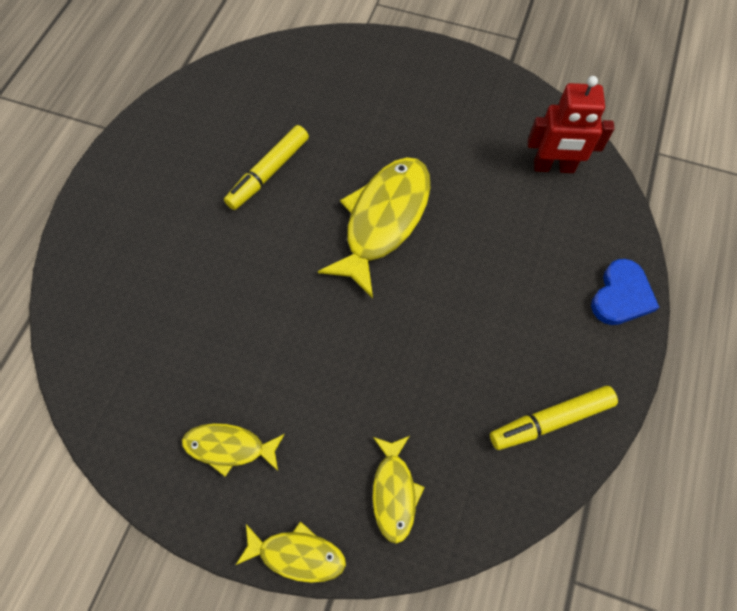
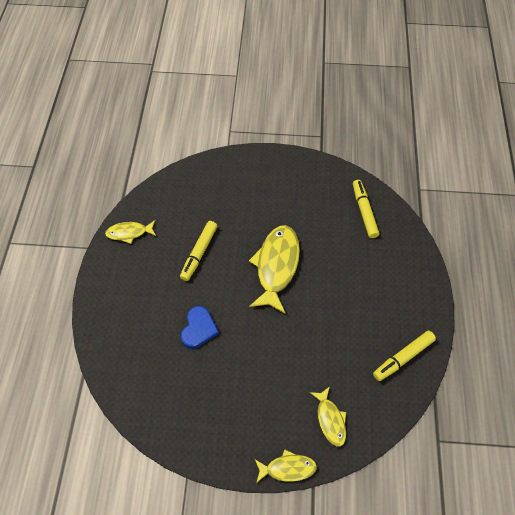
camera: 15 degrees left, 5 degrees down
yellow fish [182,423,285,477] -> yellow fish moved to [105,220,156,244]
red robot [528,76,614,173] -> yellow marker [353,180,379,238]
blue heart [591,259,659,325] -> blue heart moved to [181,306,219,349]

